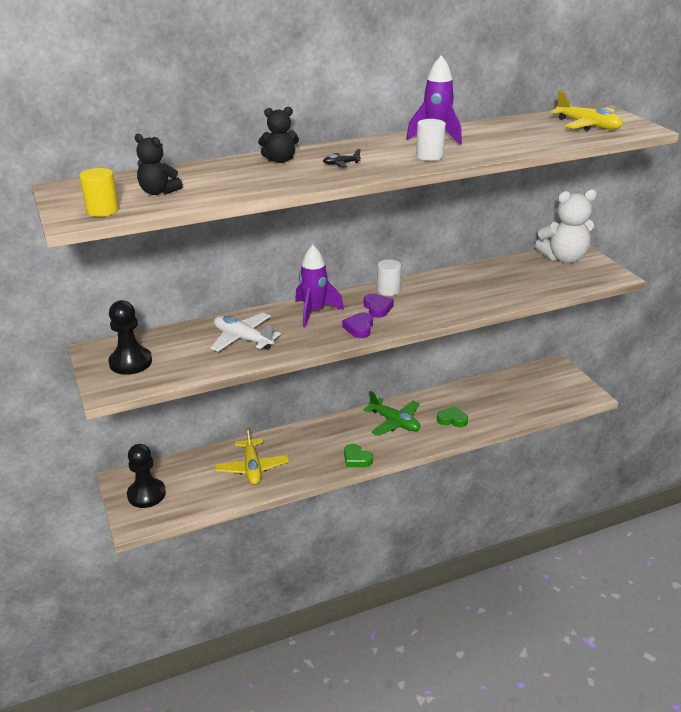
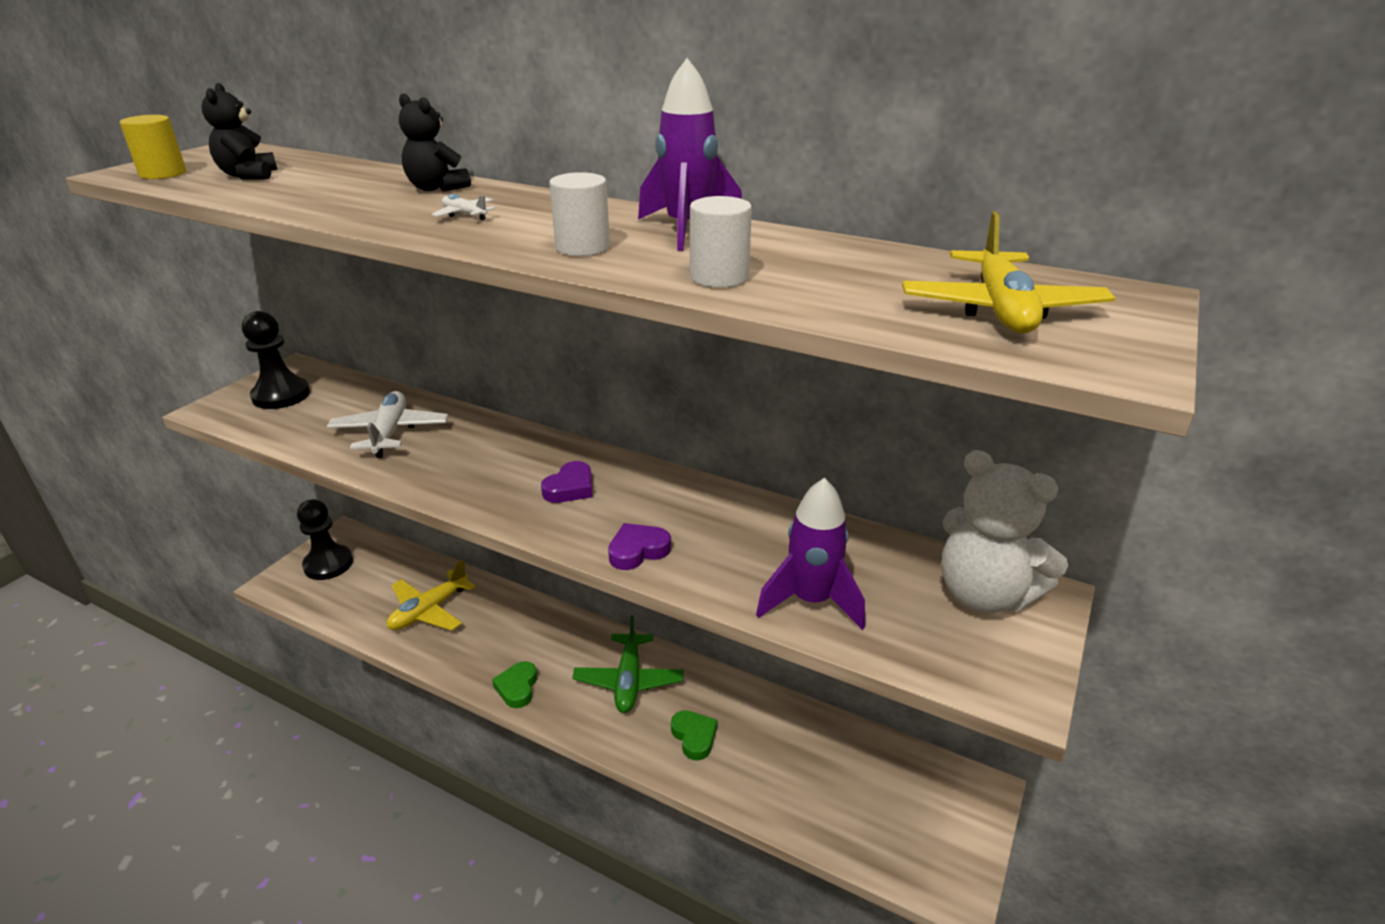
camera: 50 degrees right, 0 degrees up
purple rocket [295,245,344,327] -> purple rocket moved to [756,478,865,630]
black plane [323,149,361,168] -> white plane [431,194,496,220]
purple heart [342,312,373,338] -> purple heart moved to [608,523,671,570]
white cylinder [377,259,401,296] -> white cylinder moved to [690,196,752,287]

